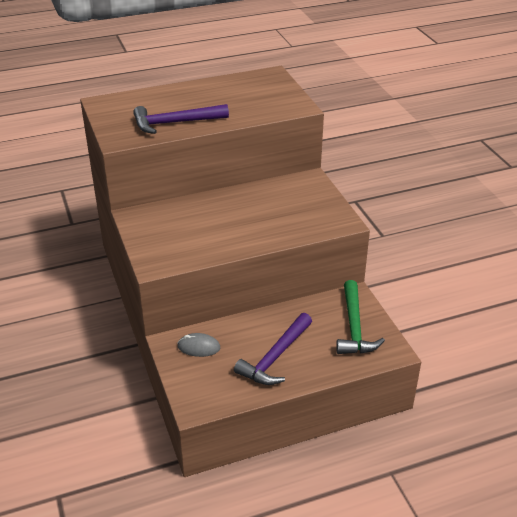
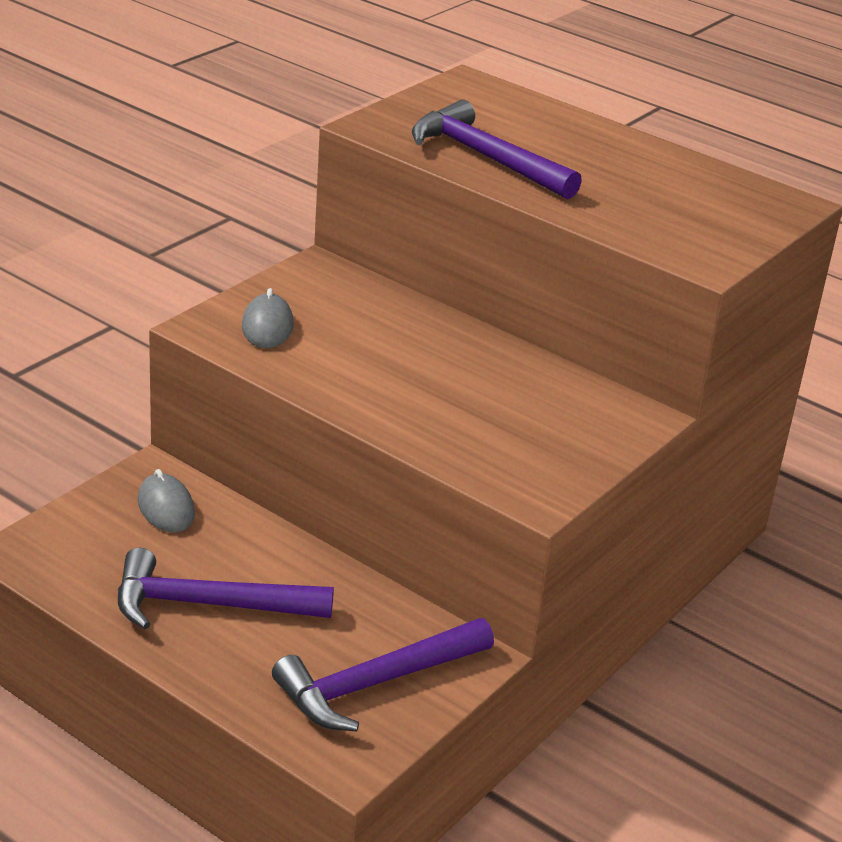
camera: 55 degrees right, 5 degrees down
green hammer [336,280,385,354] -> purple hammer [272,618,494,731]
none -> grey mouse [242,288,294,348]

